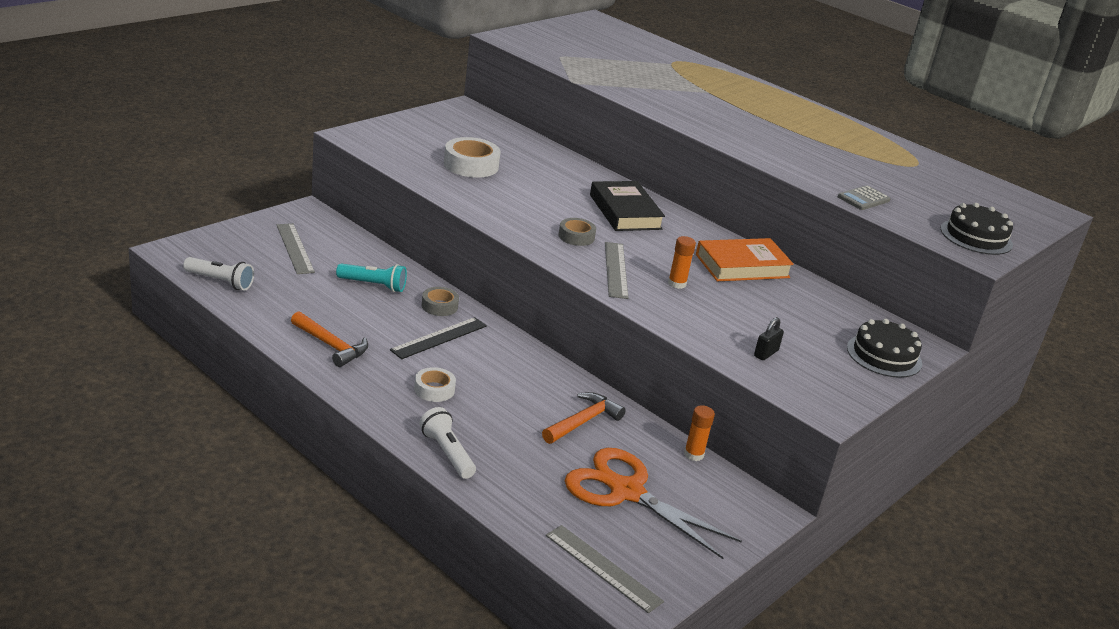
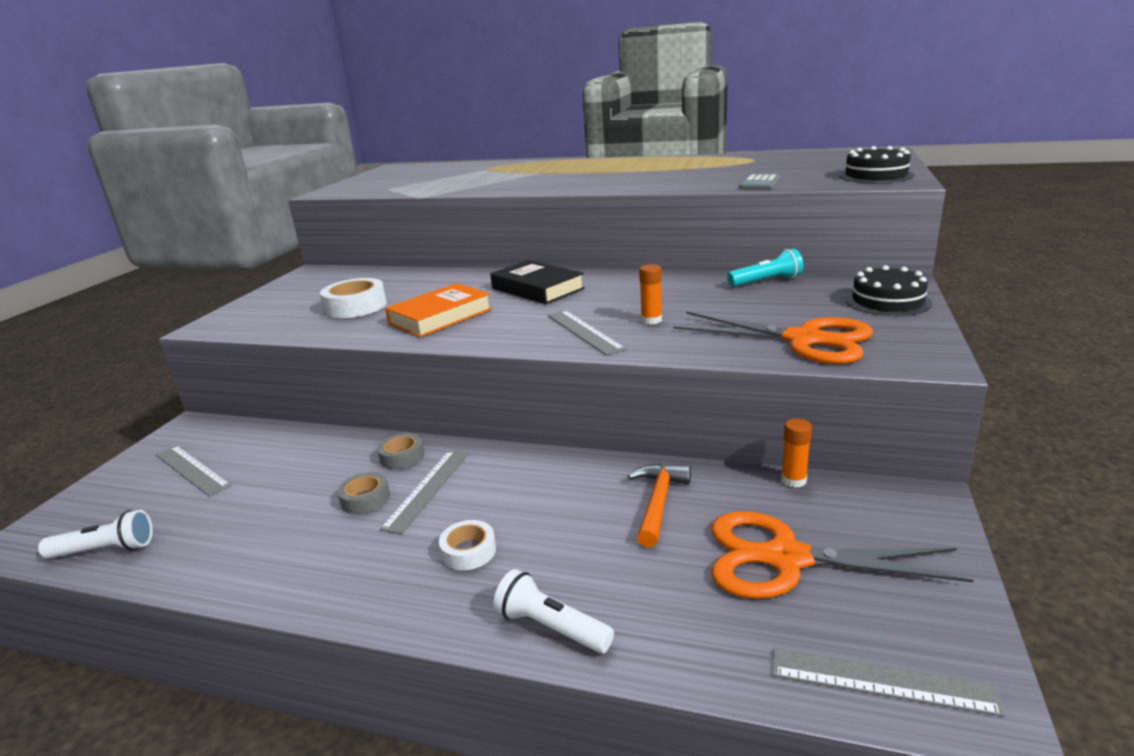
camera: 20 degrees left, 5 degrees down
orange hammer [291,311,368,367] -> none
turquoise flashlight [336,263,407,292] -> turquoise flashlight moved to [727,248,803,287]
black ruler [390,317,487,359] -> grey ruler [380,450,469,534]
grey tape [559,218,596,246] -> grey tape moved to [338,472,390,514]
orange book [696,238,794,281] -> orange book moved to [385,283,492,337]
black padlock [754,317,784,360] -> orange scissors [673,312,873,364]

